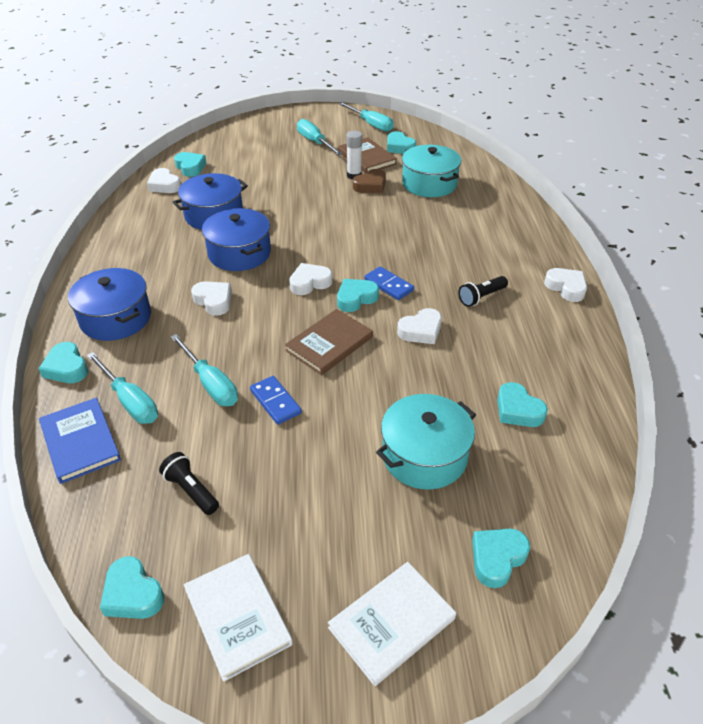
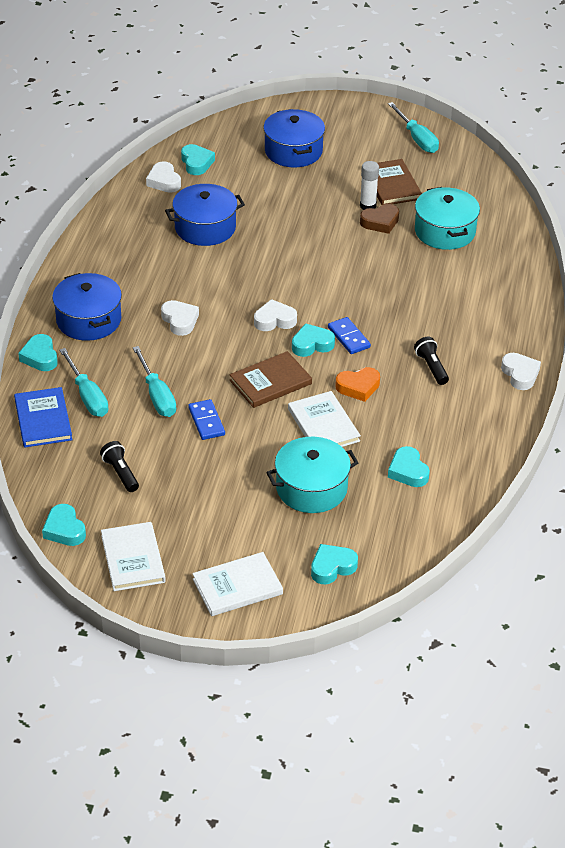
camera: 15 degrees right, 0 degrees up
blue pot [202,208,271,271] -> blue pot moved to [263,109,325,167]
turquoise screwdriver [297,119,343,155] -> none
turquoise heart [387,131,416,154] -> none
white heart [397,308,442,344] -> orange heart [335,367,380,402]
black flashlight [458,276,508,307] -> black flashlight turned 90 degrees clockwise [414,337,449,385]
none -> white book [288,391,361,447]

